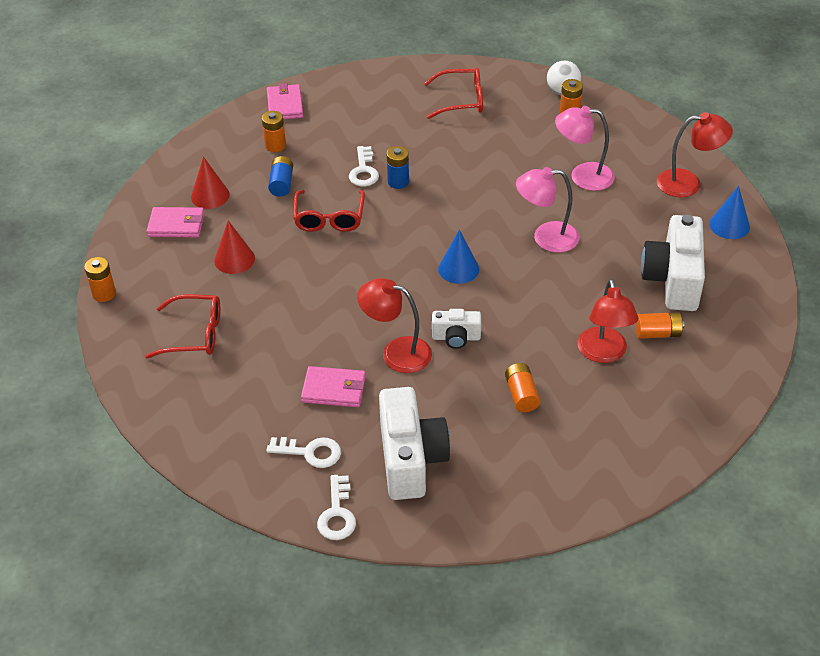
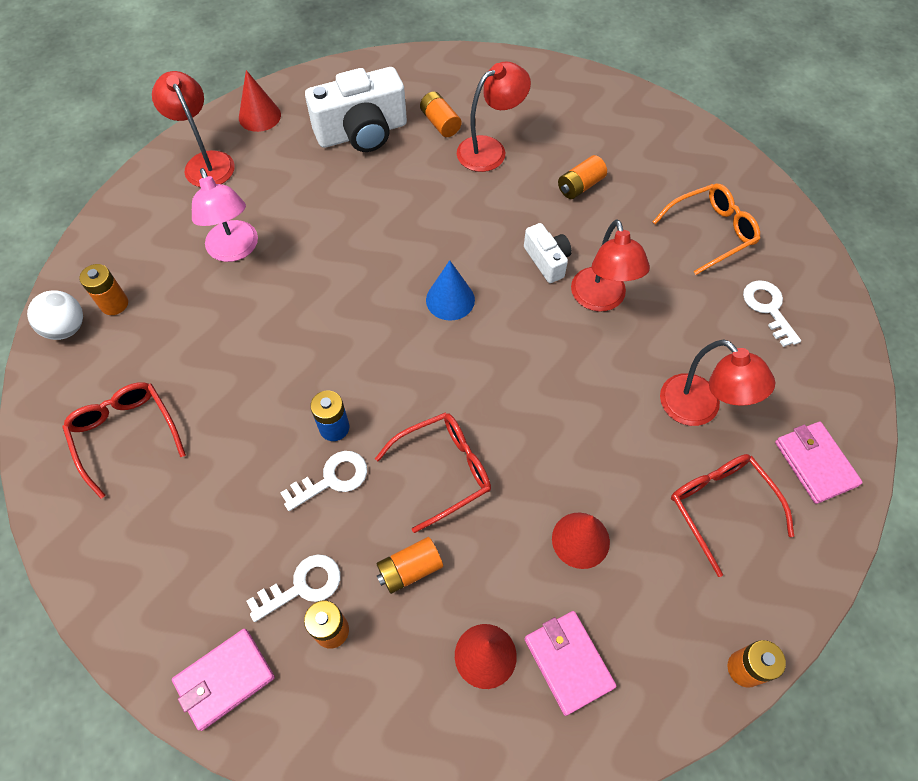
camera: 120 degrees left, 15 degrees up
blue battery [268,156,293,197] -> orange battery [376,537,443,594]
pink wallet [301,366,366,407] -> pink wallet moved to [775,422,863,504]
white key [317,475,356,540] -> white key moved to [246,554,341,622]
white camera [379,387,450,500] -> orange glasses [653,184,760,275]
pink lamp [516,167,579,253] -> none
blue cone [709,186,750,239] -> red cone [239,70,281,132]
none -> red lamp [660,339,775,426]

